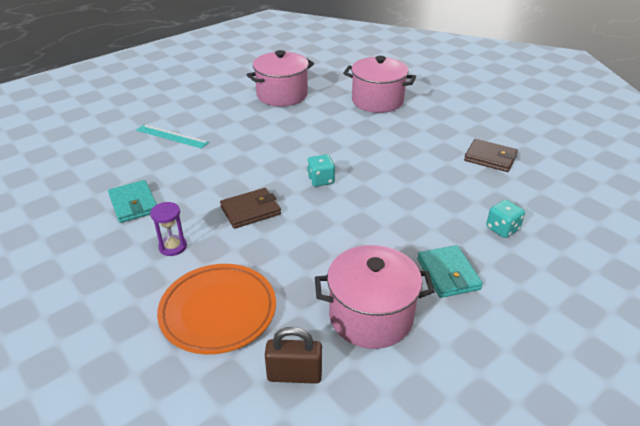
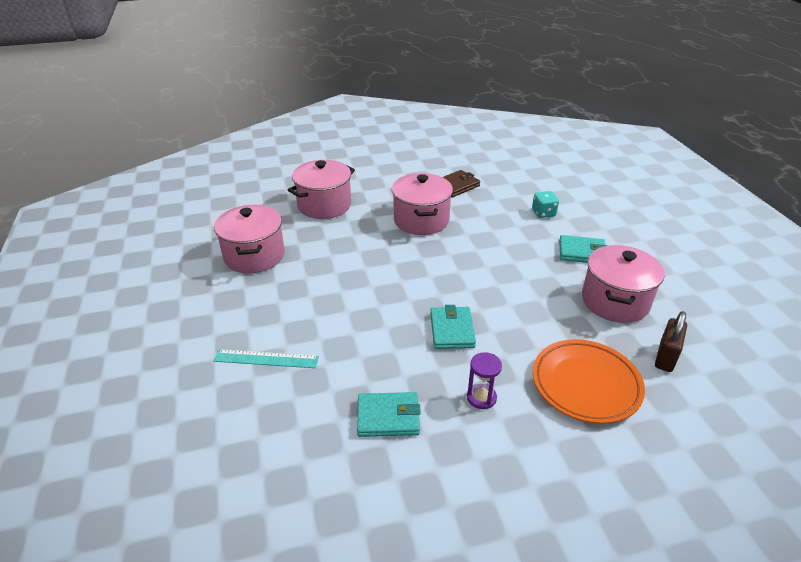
camera: 65 degrees left, 0 degrees up
turquoise ruler [136,124,209,148] -> turquoise ruler turned 45 degrees clockwise [214,349,319,368]
brown wallet [220,188,281,229] -> turquoise wallet [430,305,476,349]
turquoise dice [307,155,335,187] -> none
none -> pink pot [392,173,453,235]

